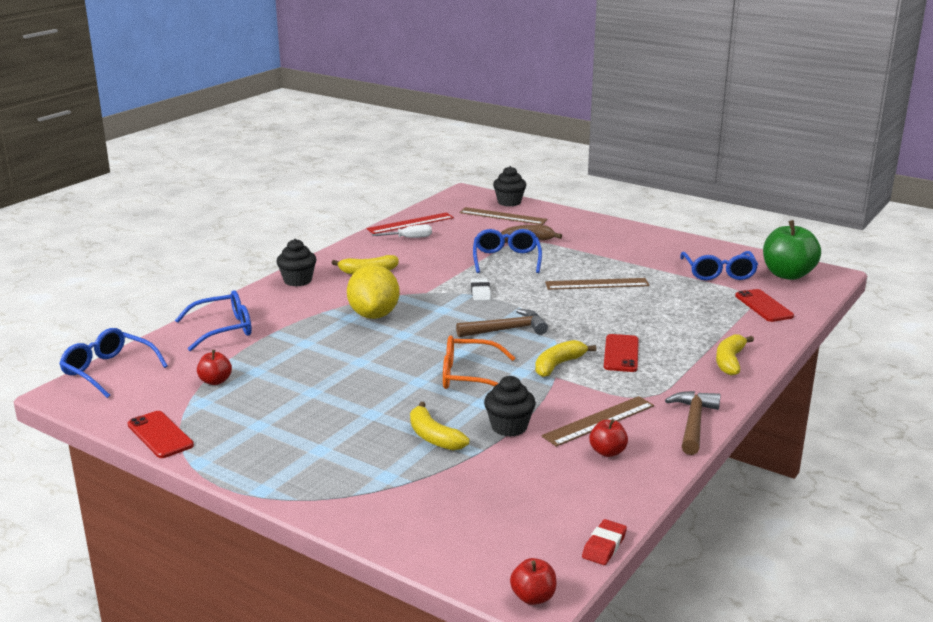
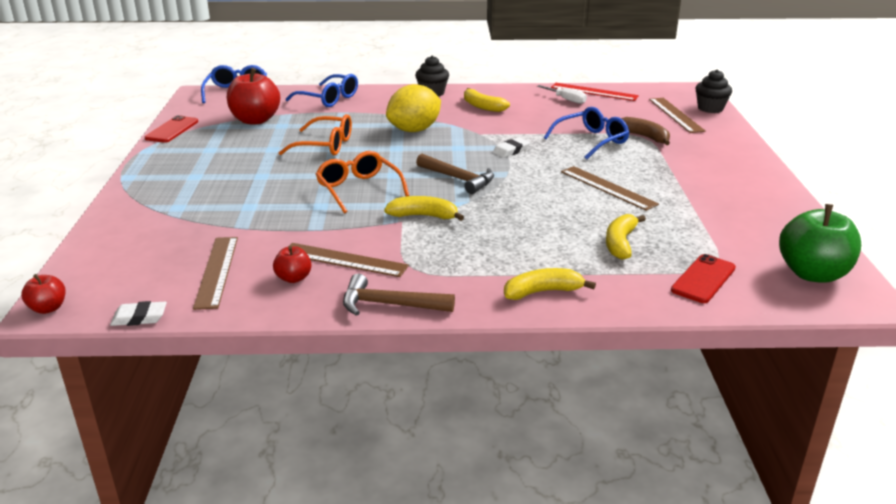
camera: 55 degrees right, 5 degrees up
red apple [197,350,232,385] -> red apple [227,68,280,124], size x2.00
yellow banana [410,402,469,451] -> yellow banana moved to [606,214,646,260]
black cupcake [484,376,536,437] -> none
red eraser [582,519,627,565] -> white eraser [110,301,167,326]
red phone [604,334,639,372] -> none
brown hammer [665,391,721,455] -> brown hammer turned 150 degrees counterclockwise [343,274,455,316]
blue glasses [680,251,758,280] -> none
none -> brown ruler [193,237,238,310]
none -> orange glasses [279,114,352,155]

